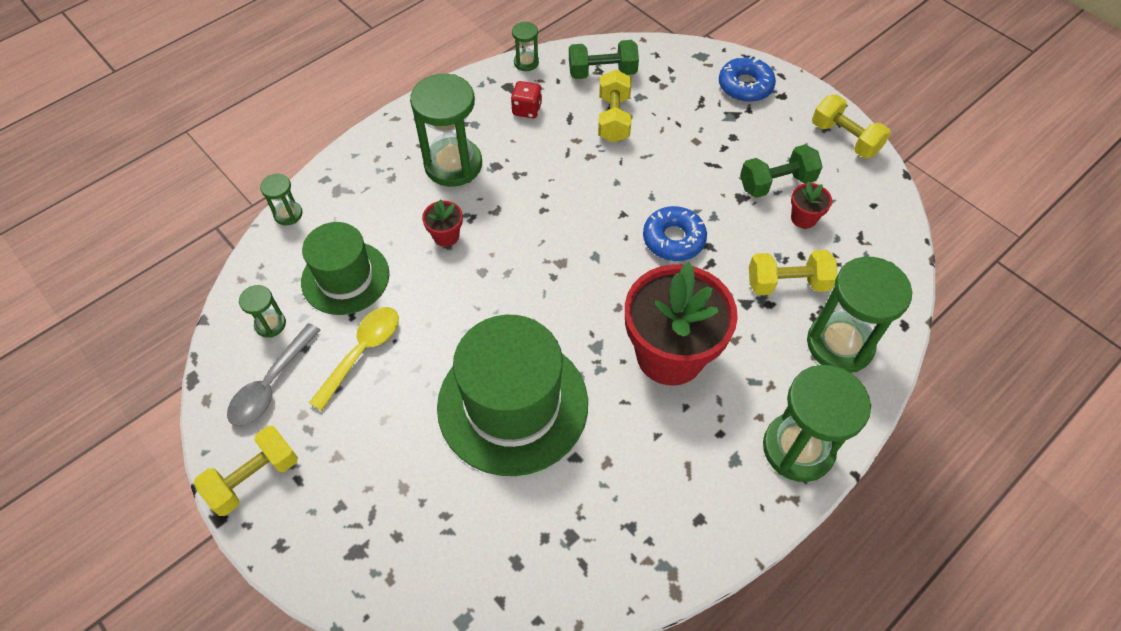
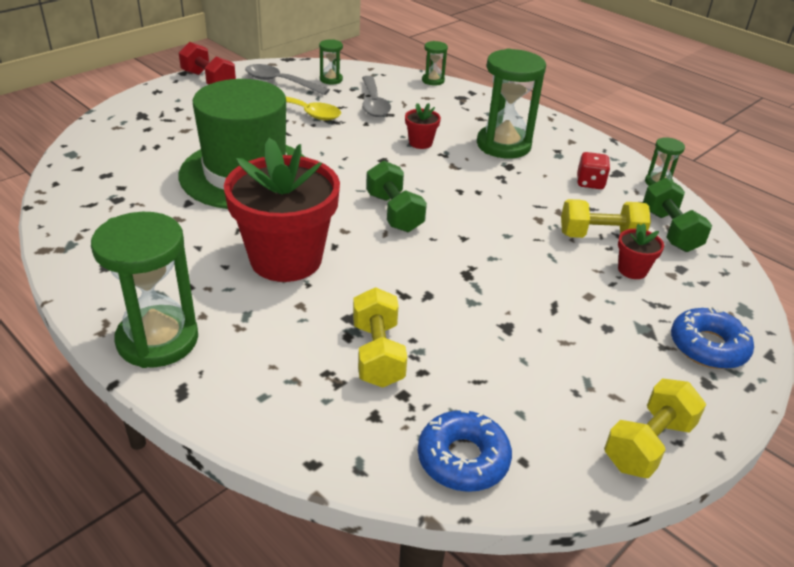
camera: 85 degrees right, 20 degrees down
yellow dumbbell [194,426,298,516] -> red dumbbell [179,42,236,85]
green hat [301,222,389,315] -> grey spoon [362,76,391,117]
blue donut [643,206,707,261] -> blue donut moved to [418,409,512,492]
green dumbbell [740,144,823,198] -> green dumbbell moved to [366,160,427,232]
red flower pot [791,181,832,229] -> red flower pot moved to [618,223,664,279]
green hourglass [807,257,912,373] -> none

